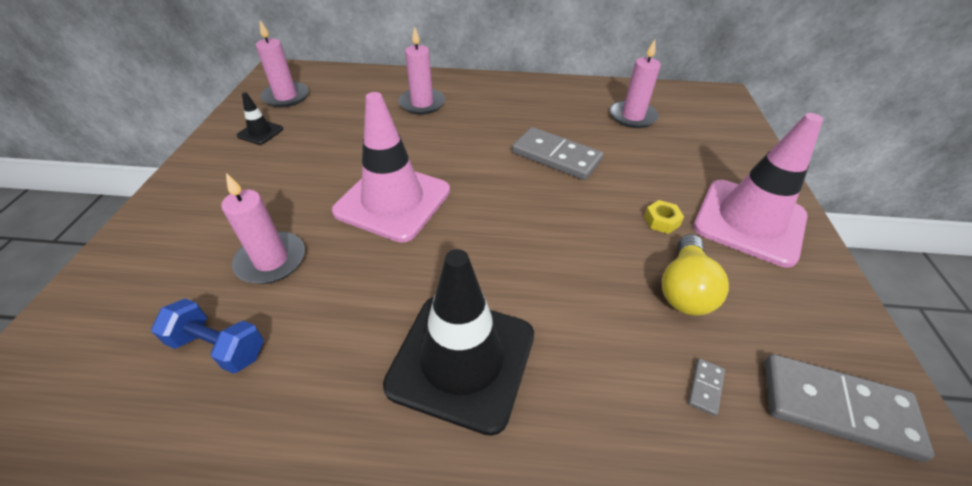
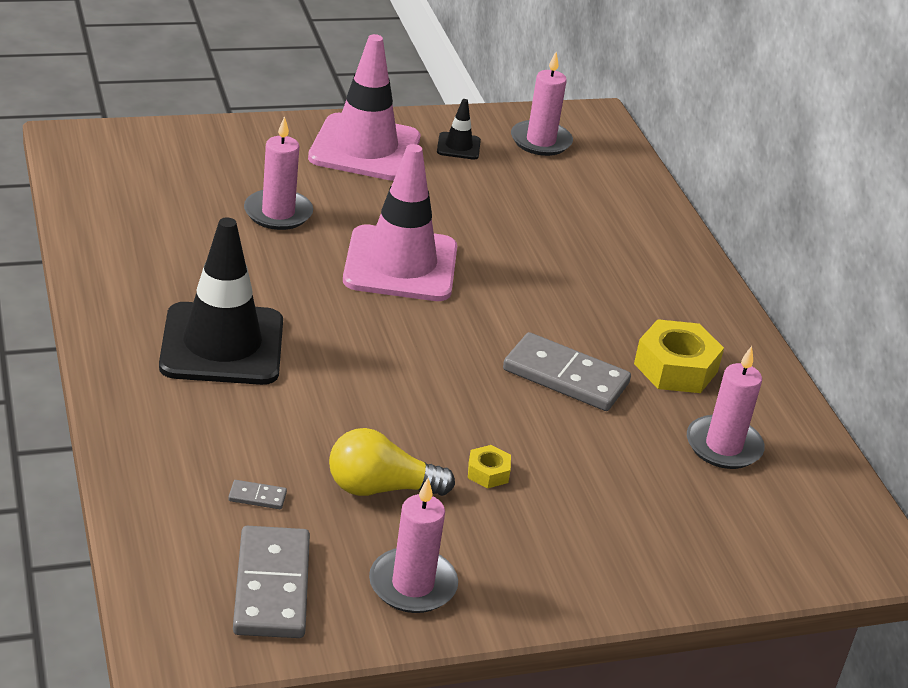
camera: 65 degrees right, 10 degrees down
blue dumbbell [151,298,264,374] -> none
pink candle [398,26,445,115] -> pink candle moved to [369,478,458,613]
grey domino [512,127,603,180] -> grey domino turned 75 degrees counterclockwise [503,332,631,411]
pink traffic cone [693,113,823,268] -> pink traffic cone moved to [308,34,421,181]
none -> yellow nut [634,319,724,393]

